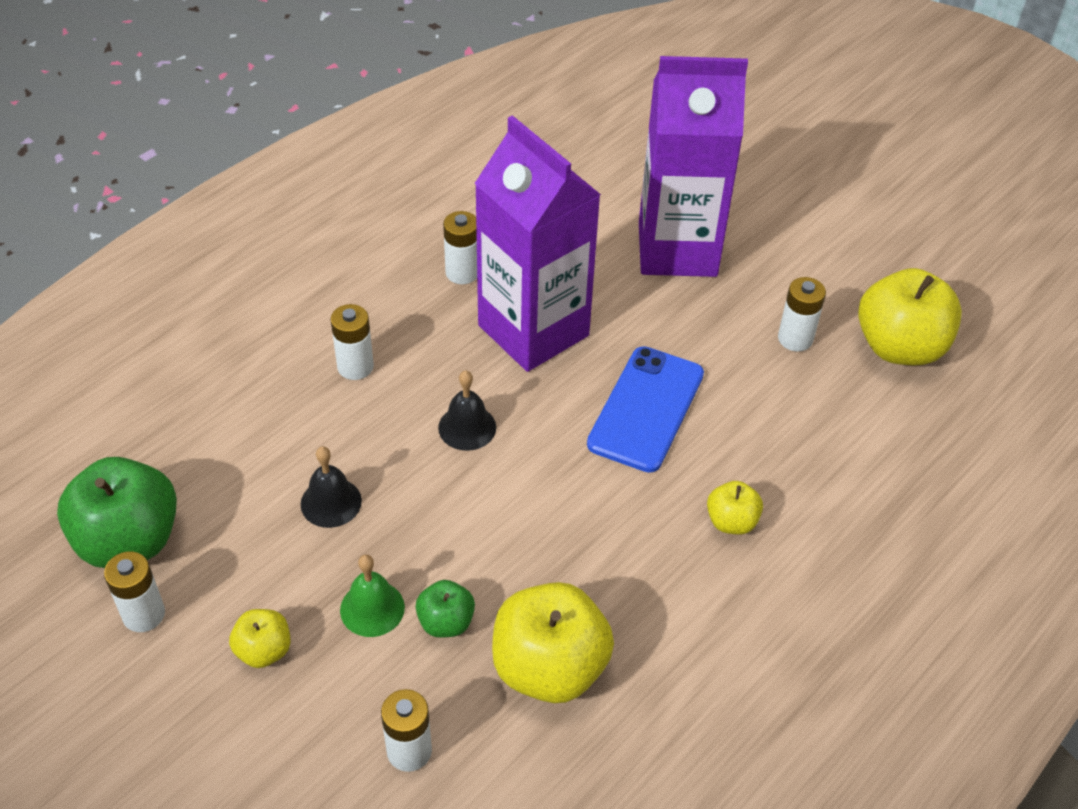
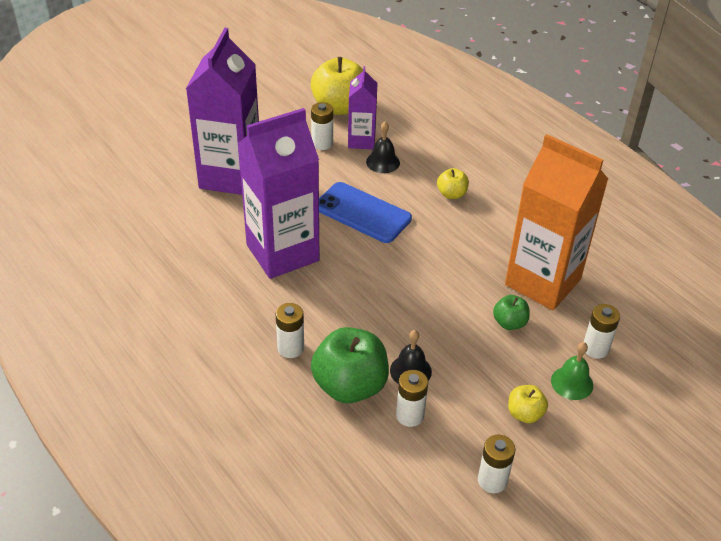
camera: 80 degrees left, 5 degrees down
green apple [57,457,177,568] -> green apple moved to [311,327,389,403]
green bell [340,554,405,637] -> green bell moved to [551,342,593,400]
black bell [438,371,496,451] -> black bell moved to [366,121,400,173]
white battery [443,211,477,284] -> white battery moved to [396,370,428,427]
yellow apple [492,582,614,703] -> orange carton [505,134,608,310]
none -> purple carton [348,66,378,149]

